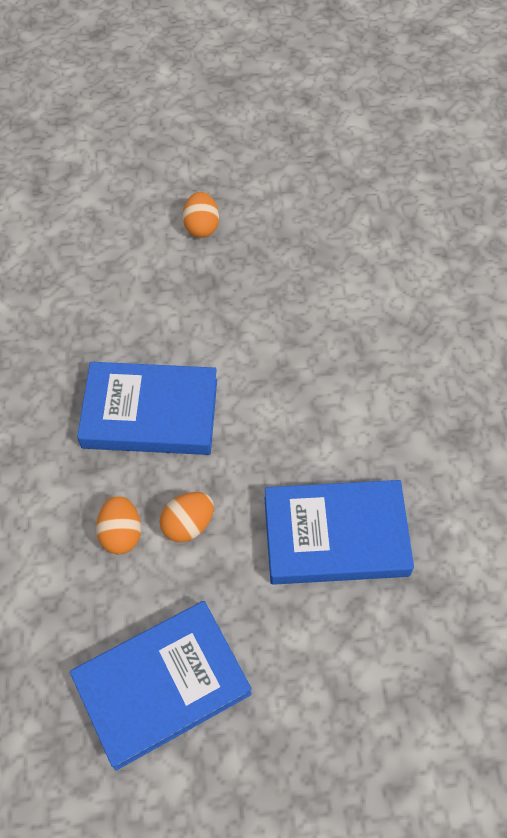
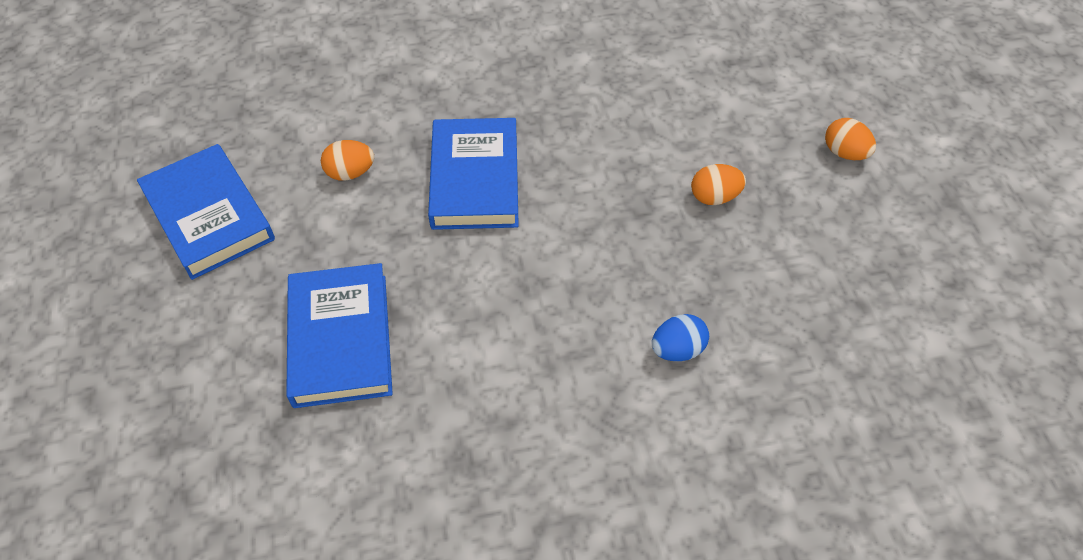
camera: 85 degrees right, 5 degrees down
orange egg [160,492,214,542] -> orange egg moved to [825,118,876,160]
none -> blue egg [652,314,709,361]

